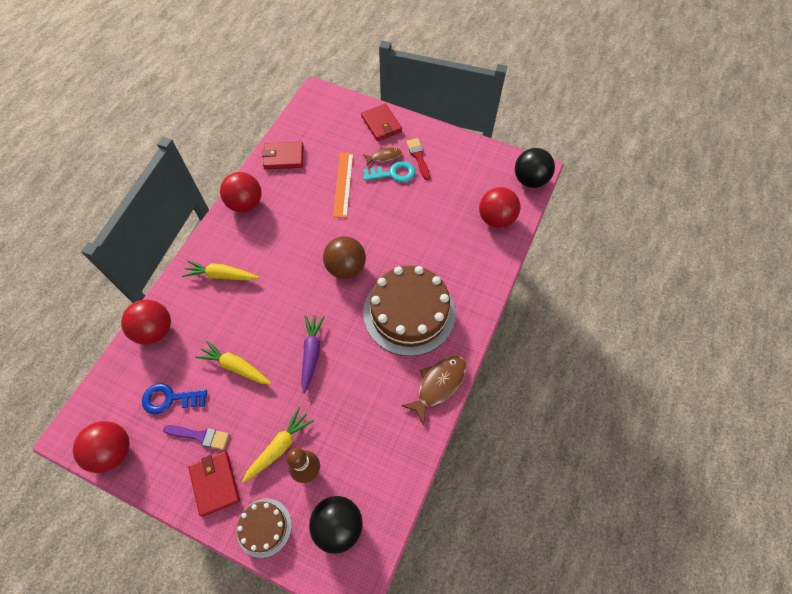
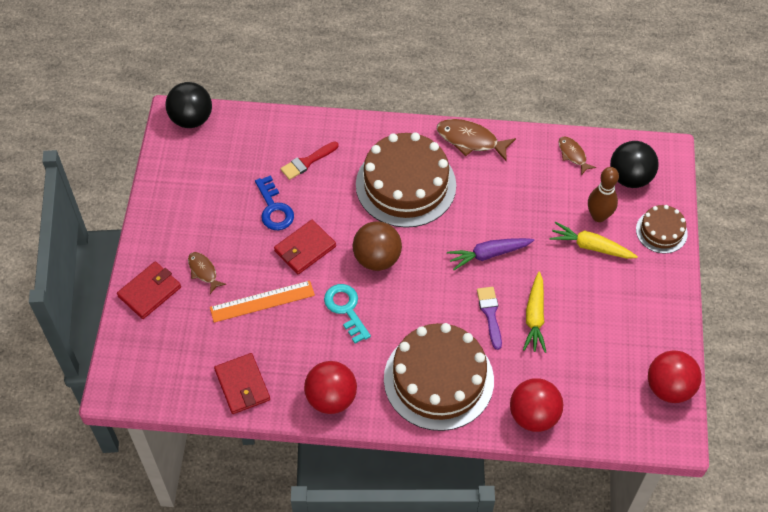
camera: 110 degrees left, 5 degrees down
blue key [142,383,207,414] -> blue key moved to [255,175,294,230]
purple brush [163,425,229,450] -> purple brush moved to [477,287,502,350]
yellow carrot [182,260,259,281] -> brown cake [384,323,494,431]
red wallet [188,451,240,517] -> red wallet moved to [274,220,336,274]
turquoise key [363,161,415,182] -> turquoise key moved to [324,284,371,344]
red brush [406,138,430,180] -> red brush moved to [280,141,338,180]
red ball [479,187,521,228] -> none
none -> brown fish [559,136,596,175]

